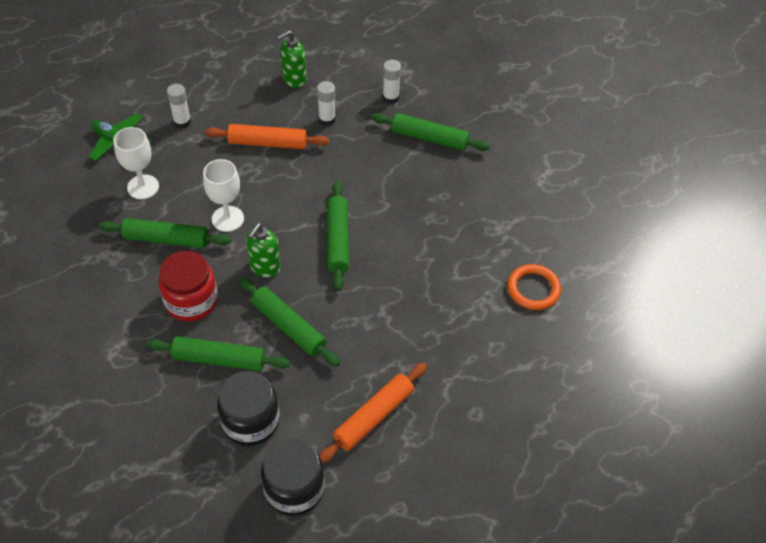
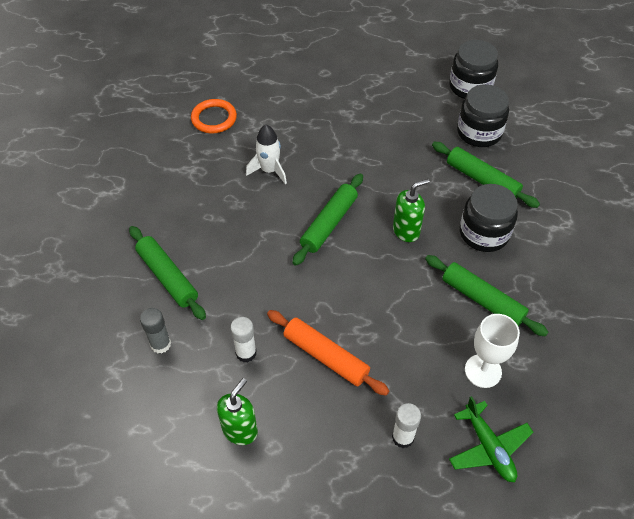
camera: 145 degrees left, 0 degrees up
red jar [158,251,218,321] -> black jar [460,184,518,252]
white goblet [203,159,244,232] -> none
green rolling pin [239,277,340,367] -> none
green soap dispenser [277,30,307,88] -> green soap dispenser turned 60 degrees counterclockwise [217,378,258,445]
orange rolling pin [319,363,427,463] -> none
white glue stick [382,60,401,104] -> grey glue stick [140,308,171,353]
none -> white rocket [246,125,287,184]

